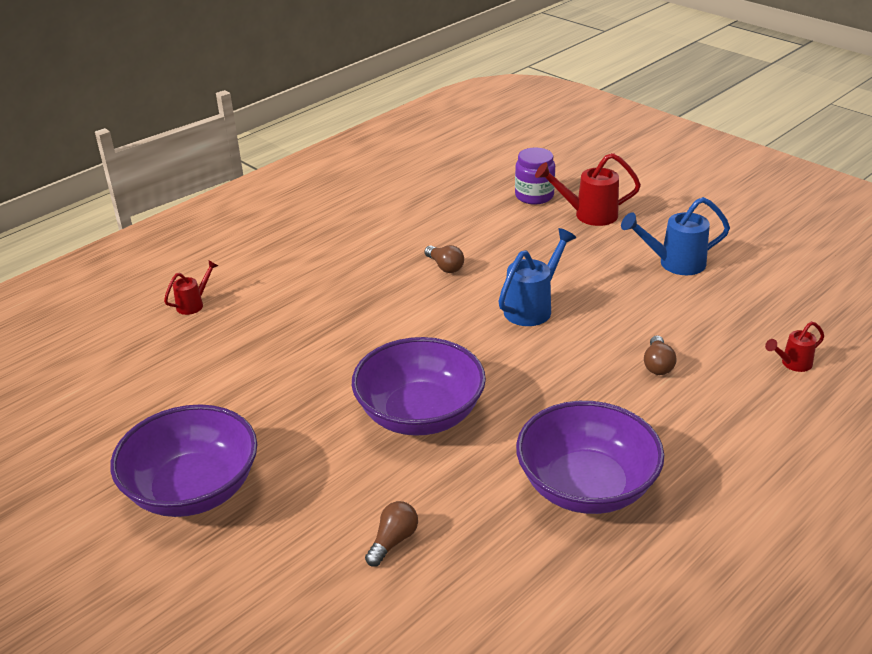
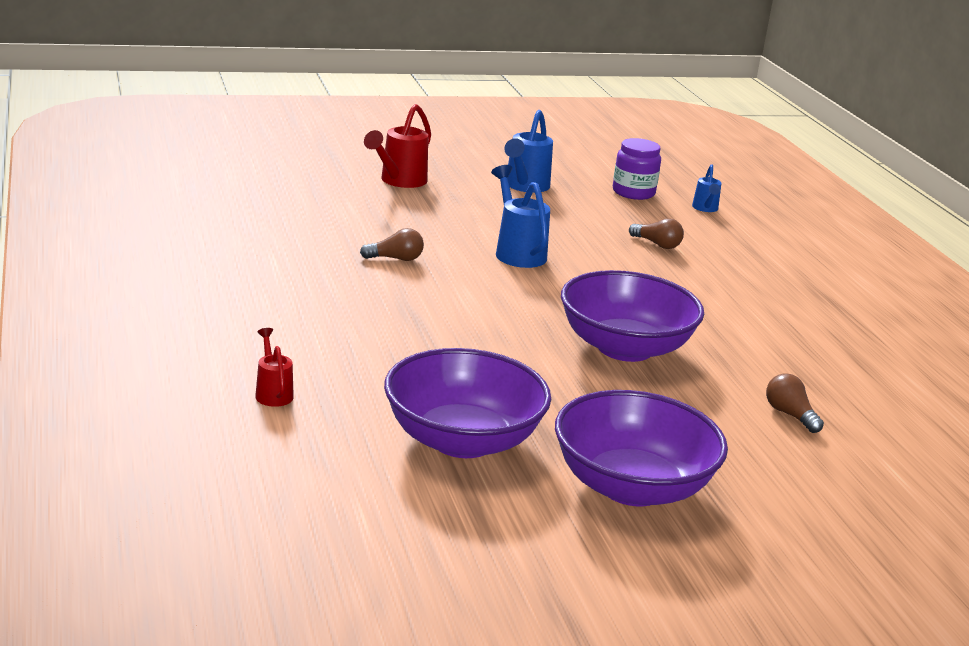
camera: 65 degrees left, 10 degrees down
purple jar [515,148,555,205] -> purple jar moved to [613,138,661,200]
purple bowl [516,401,665,514] -> purple bowl moved to [384,348,551,458]
red watering can [765,321,824,372] -> blue watering can [692,164,721,212]

